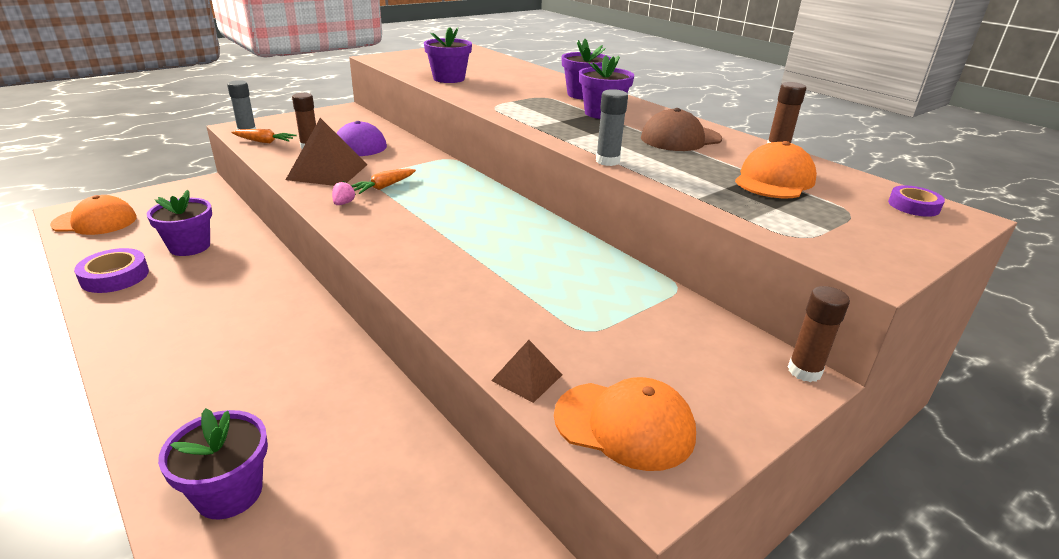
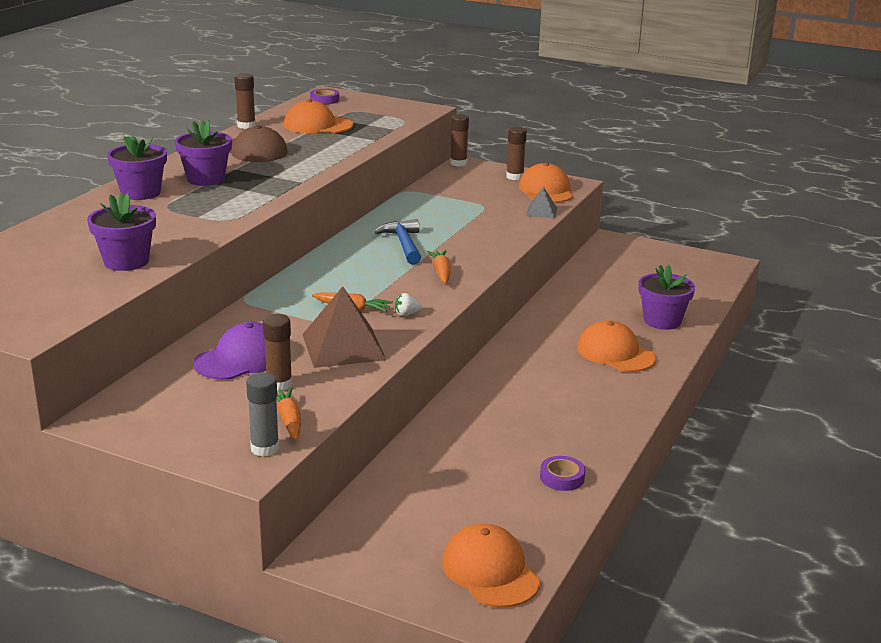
camera: 115 degrees left, 5 degrees down
purple tape [74,248,149,293] -> purple tape [540,456,585,491], size x0.65
purple flower pot [147,190,212,256] -> none
pink strawberry [332,181,356,205] -> white strawberry [395,293,422,316]
brown pyramid [491,340,562,403] -> grey pyramid [526,187,557,218]
grey glue stick [596,89,628,166] -> none
none -> blue hammer [374,219,421,265]
none -> orange carrot [426,250,451,283]
none -> brown glue stick [506,127,527,180]
none -> orange cap [577,320,656,372]

